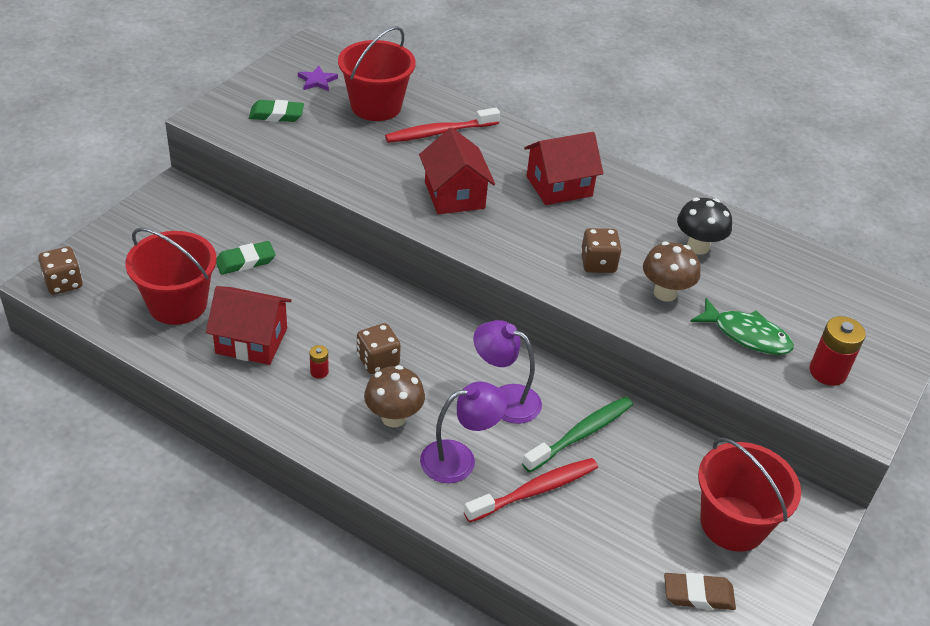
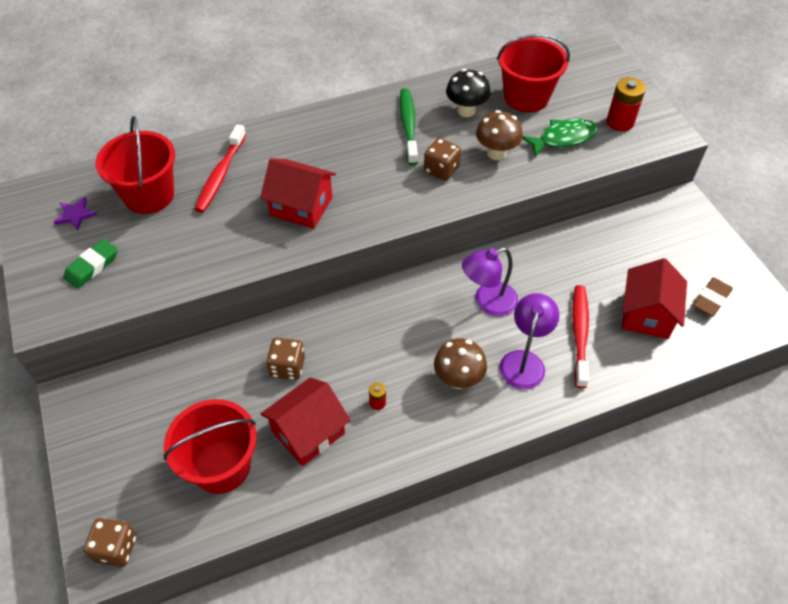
camera: 50 degrees left, 10 degrees up
green eraser [216,241,276,274] -> none
brown dice [357,323,401,374] -> brown dice moved to [266,338,305,380]
green toothbrush [522,396,633,473] -> green toothbrush moved to [400,88,418,165]
red house [524,132,603,205] -> red house moved to [622,258,687,339]
red bucket [698,438,801,552] -> red bucket moved to [497,34,570,112]

